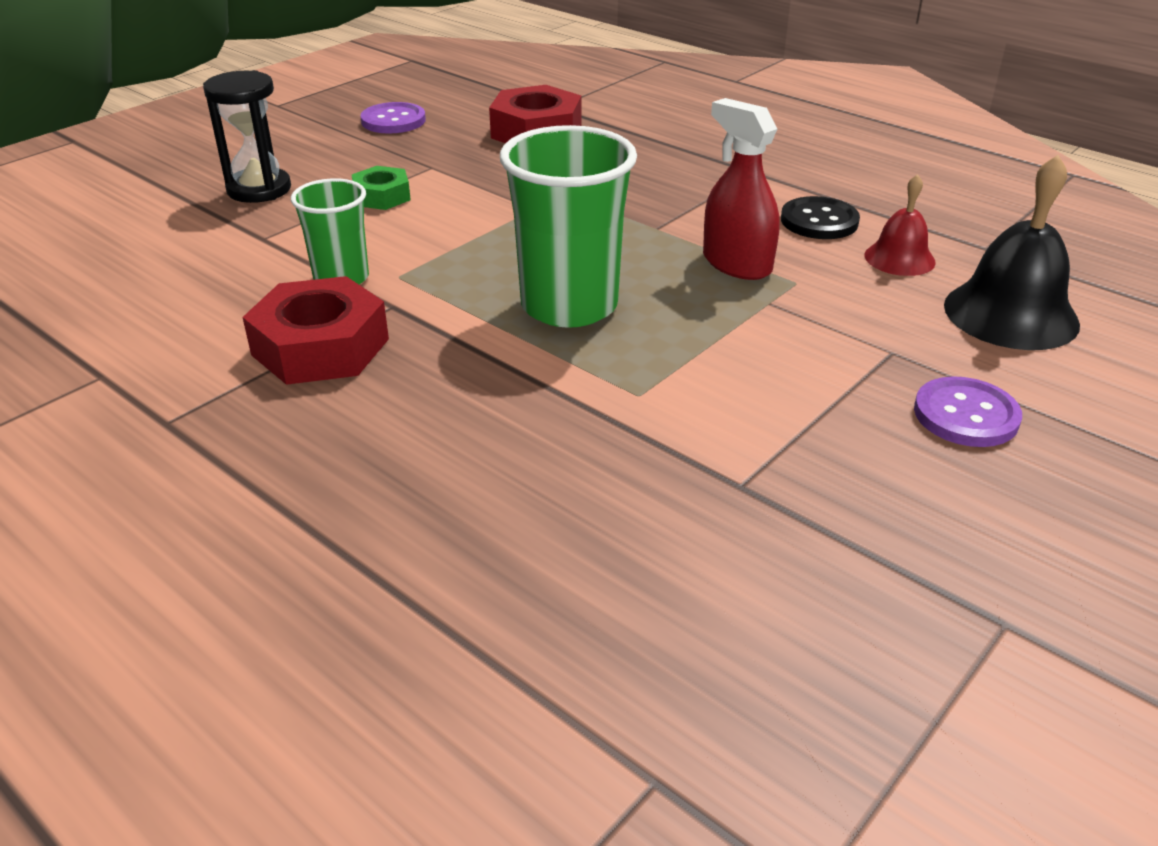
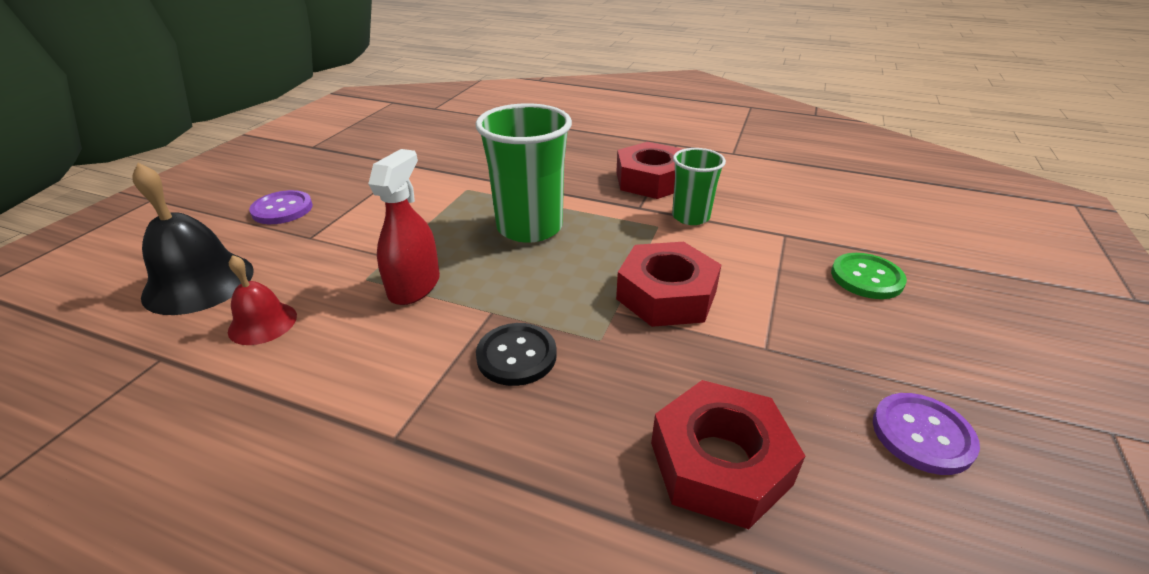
camera: 160 degrees right, 0 degrees up
black hourglass [203,70,291,203] -> green button [831,253,907,299]
green nut [352,166,411,210] -> none
red spray bottle [703,98,779,280] -> red spray bottle turned 105 degrees counterclockwise [368,149,440,305]
black button [781,196,860,239] -> black button moved to [476,323,557,386]
none -> red nut [616,242,722,327]

